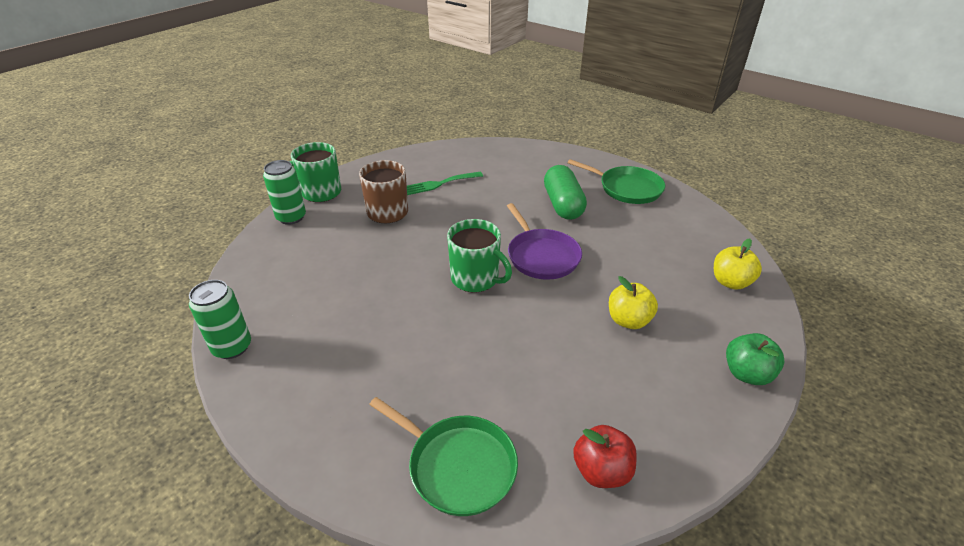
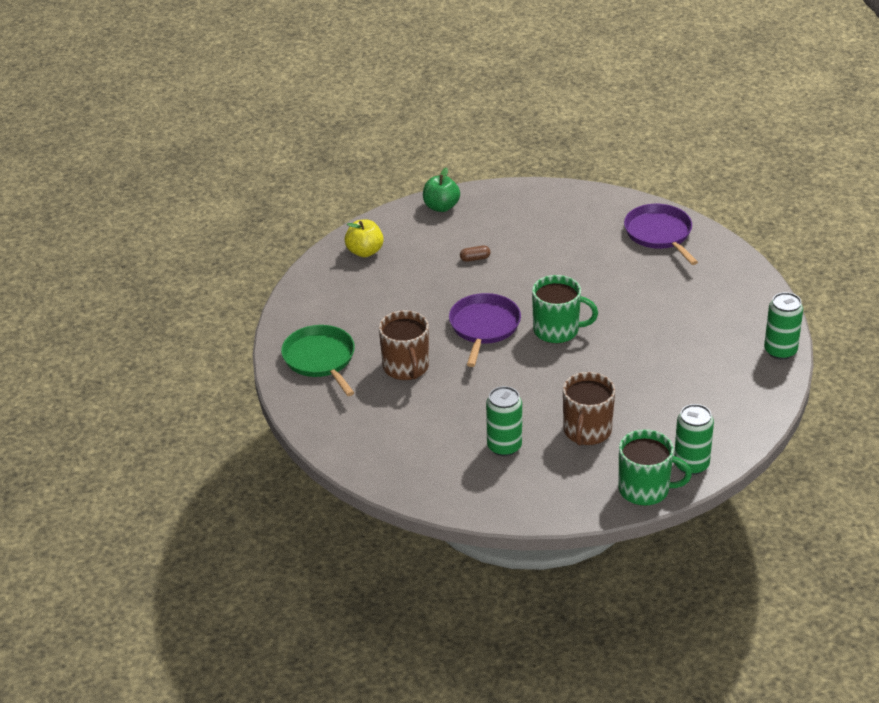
camera: 145 degrees left, 0 degrees up
green pan [369,397,518,516] -> purple pan [624,204,698,265]
green fork [407,172,483,195] -> green can [486,386,522,456]
green mug [447,219,512,292] -> green mug turned 120 degrees clockwise [532,275,598,343]
green capsule [544,165,587,220] -> brown mug [379,310,429,380]
red apple [573,425,637,488] -> none
yellow apple [609,276,658,329] -> brown capsule [460,246,491,262]

